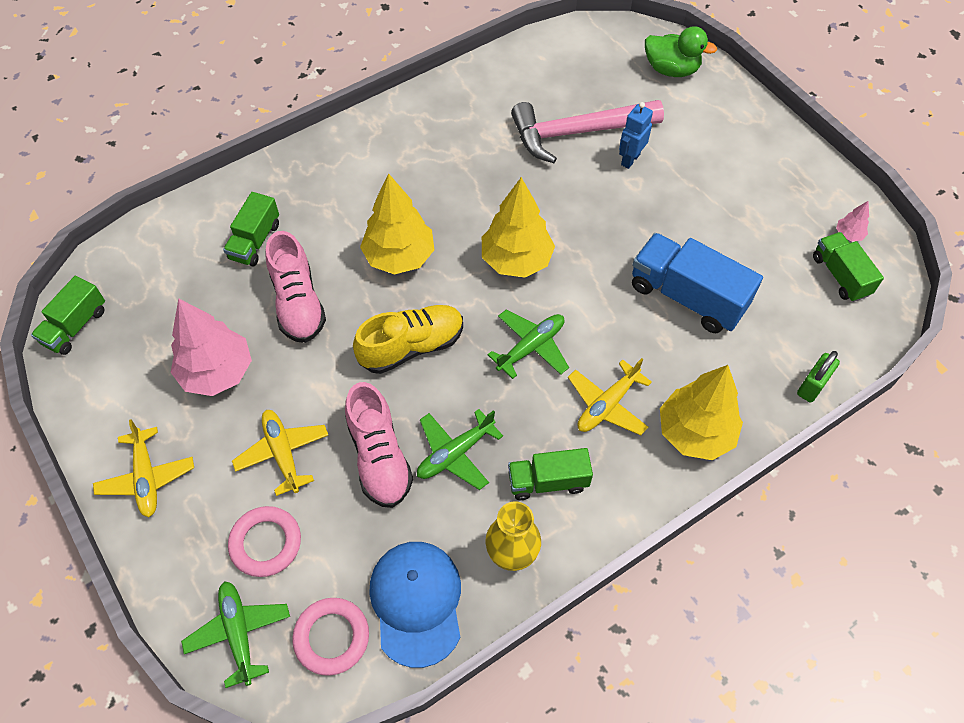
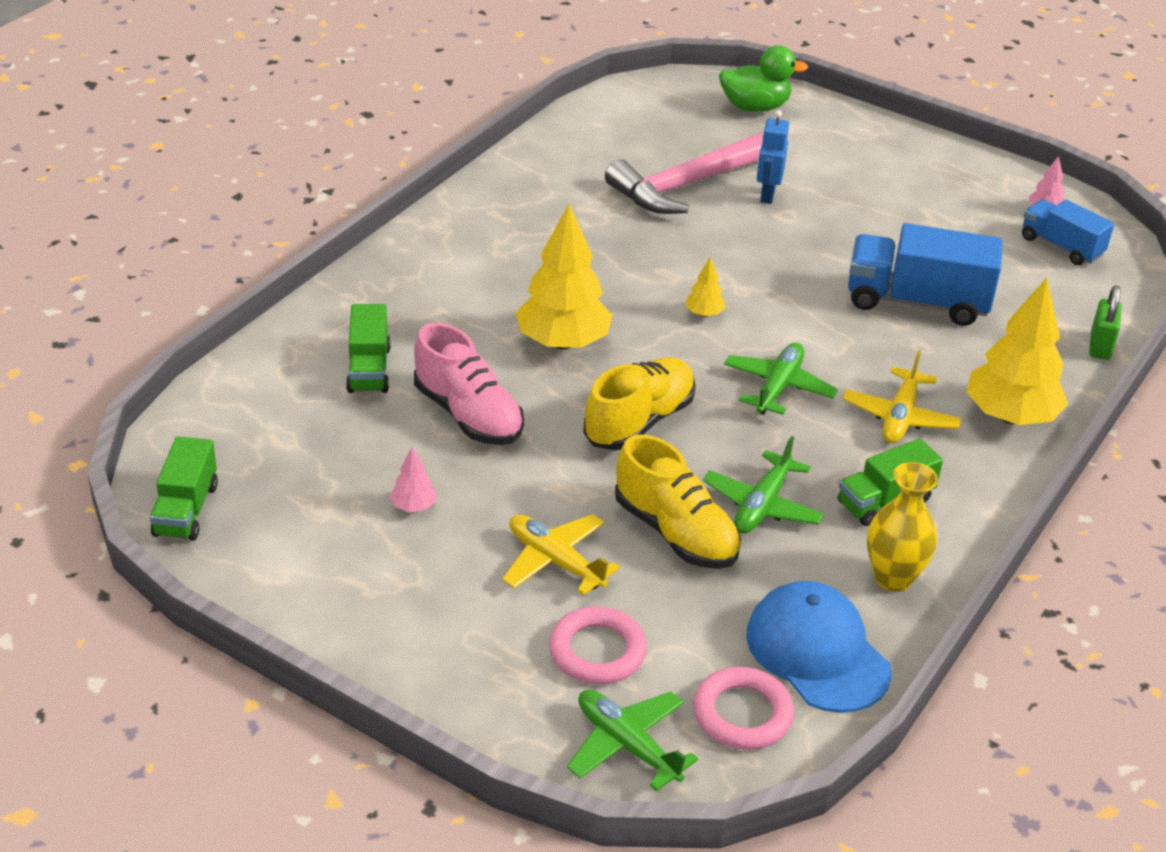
camera: 25 degrees left, 20 degrees down
yellow plane [93,420,194,517] -> none
pink tree [170,298,252,396] -> pink tree [390,447,436,512], size x0.43
pink shoe [345,382,413,508] -> yellow shoe [615,434,741,569]
yellow tree [482,177,555,278] -> yellow tree [685,257,726,317], size x0.43
green truck [813,232,884,302] -> blue truck [1022,199,1114,265]

